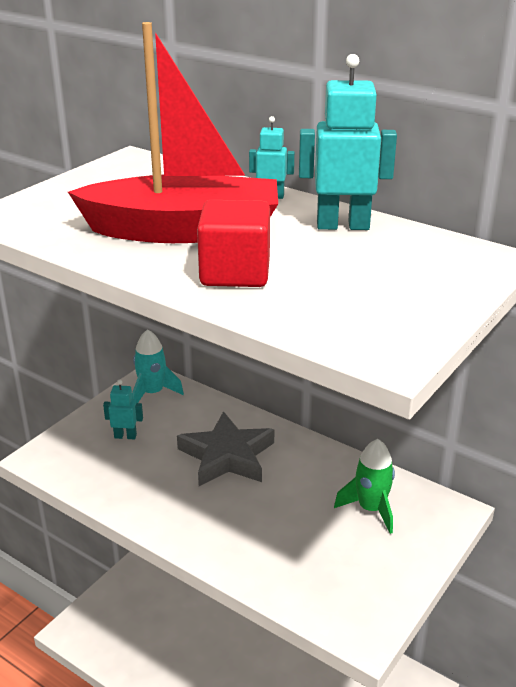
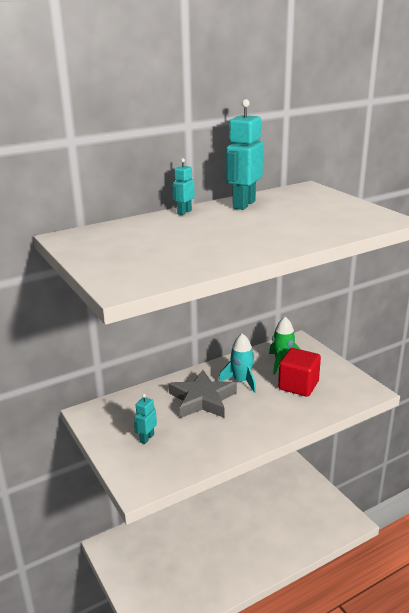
camera: 65 degrees left, 5 degrees down
red boat [68,22,278,243] -> none
turquoise rocket [132,329,184,403] -> turquoise rocket moved to [219,333,256,393]
red cube [197,200,270,287] -> red cube moved to [278,348,321,397]

